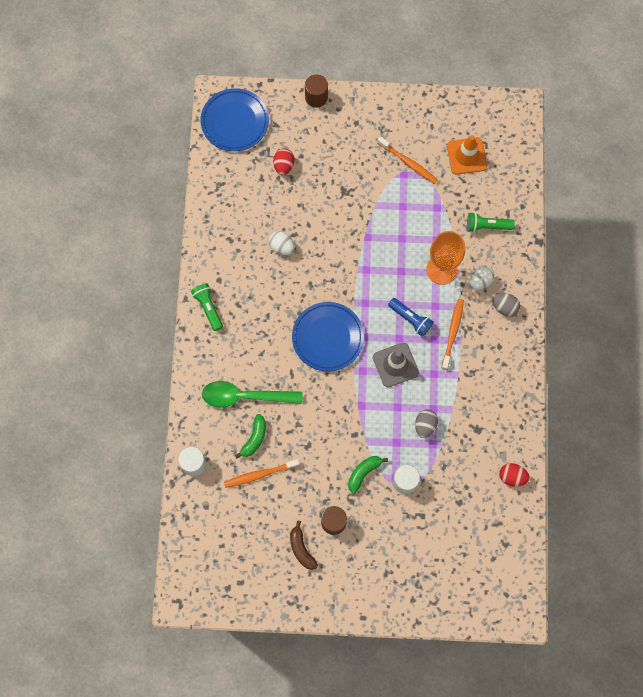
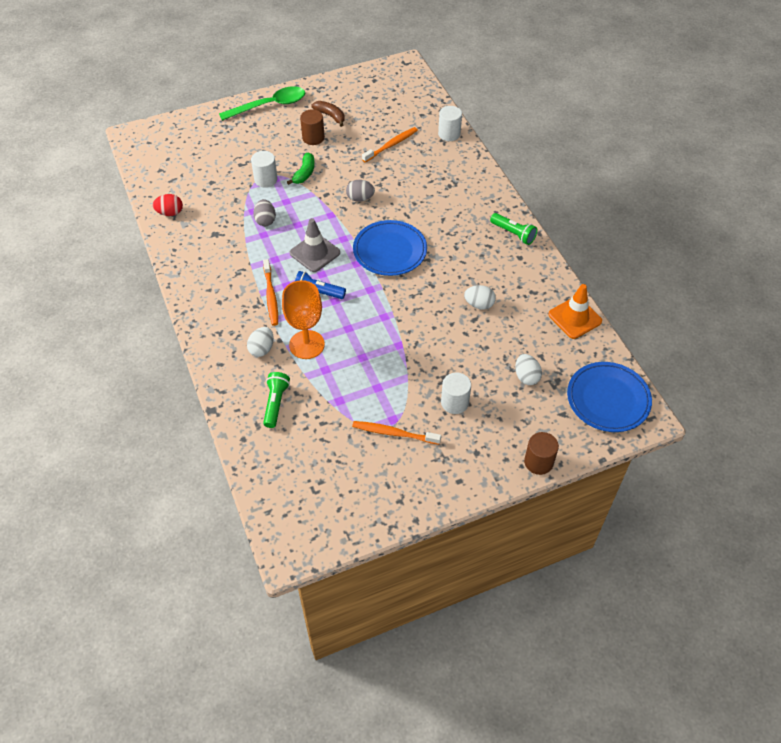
camera: 155 degrees right, 20 degrees down
green spoon [202,381,303,408] -> green spoon moved to [219,86,305,121]
green banana [235,414,266,458] -> none
red egg [273,148,294,175] -> white egg [515,354,542,385]
orange traffic cone [447,135,487,175] -> orange traffic cone moved to [548,284,602,339]
green flashlight [467,212,515,232] -> green flashlight turned 60 degrees counterclockwise [263,372,290,428]
grey egg [492,293,520,316] -> grey egg moved to [346,180,375,202]
none -> white cylinder [441,373,471,414]

